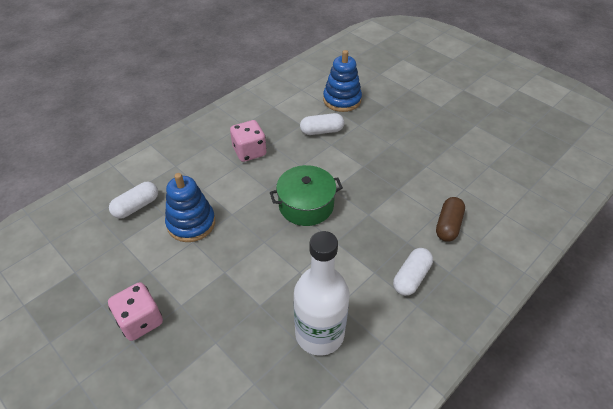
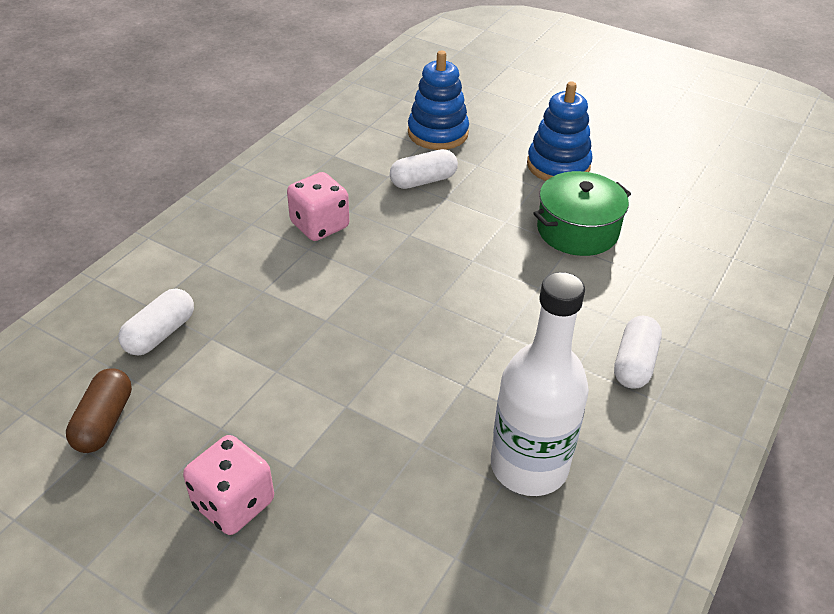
camera: 15 degrees left, 5 degrees down
blue stacking toy [165,173,215,242] -> blue stacking toy moved to [527,82,593,181]
green pot [270,165,343,226] -> green pot moved to [533,171,631,256]
brown capsule [436,197,465,242] -> brown capsule moved to [66,368,132,453]

